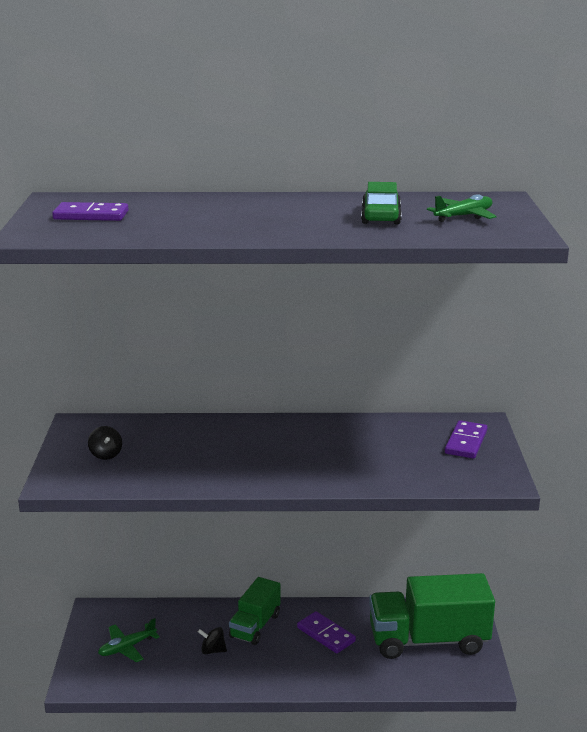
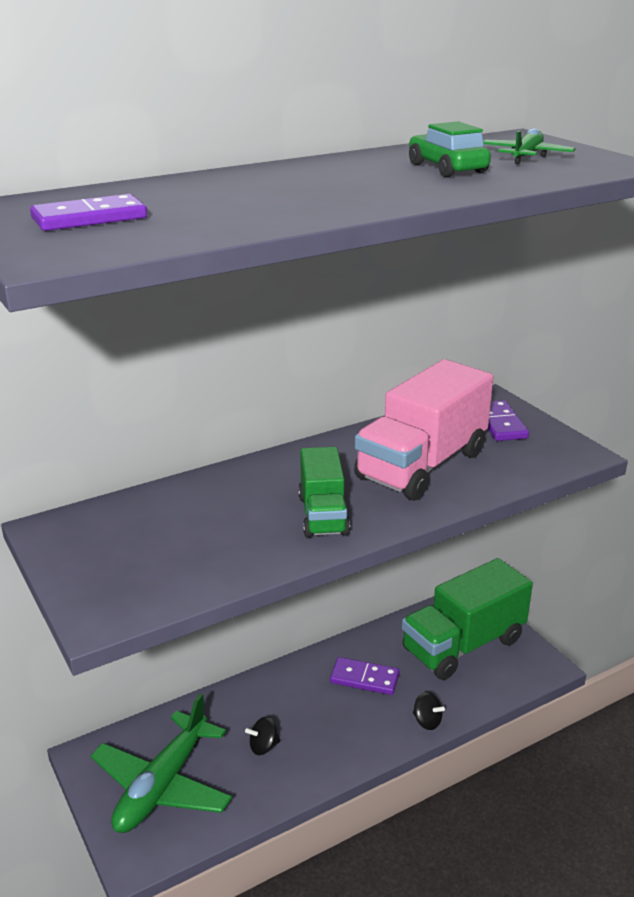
camera: 30 degrees left, 5 degrees up
black spinning top [88,426,122,460] -> black spinning top moved to [413,692,445,730]
green plane [98,618,160,662] -> green plane [91,693,232,833], size x1.90
green truck [229,577,281,645] -> green truck moved to [298,447,350,538]
none -> pink truck [354,359,493,501]

